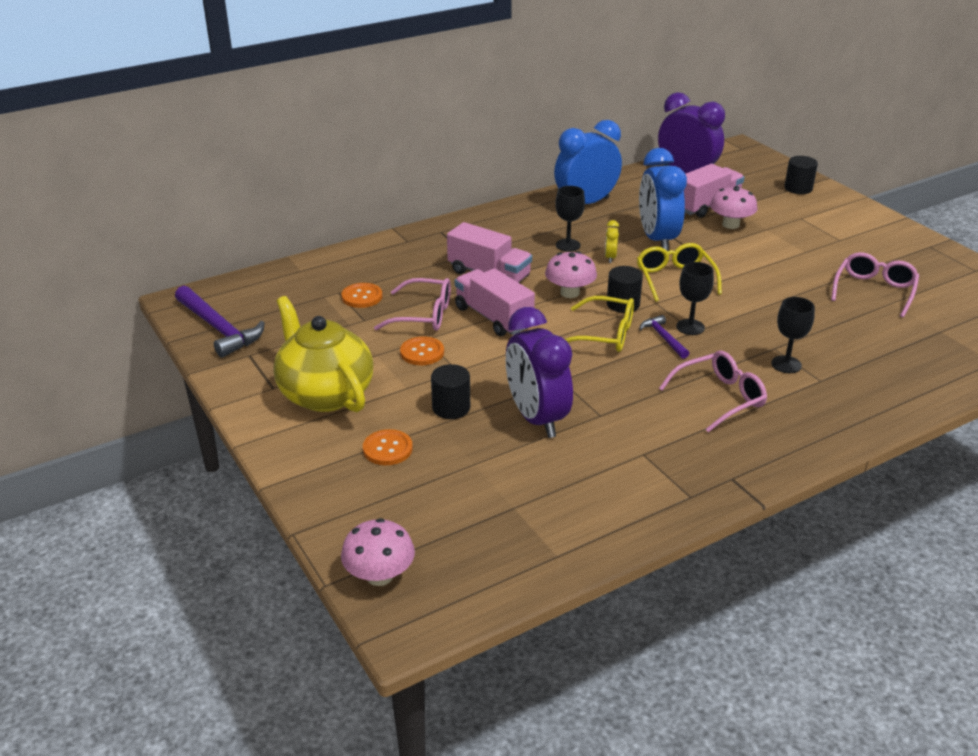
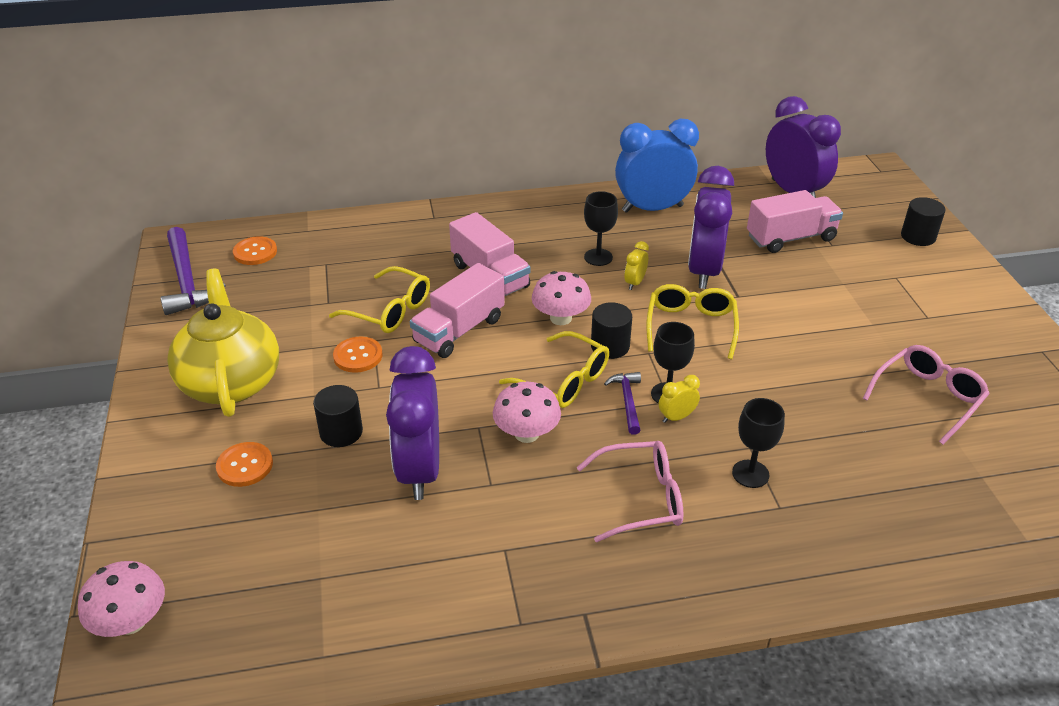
camera: 20 degrees right, 5 degrees up
orange button [341,283,382,308] -> orange button moved to [233,236,277,265]
pink glasses [374,278,451,331] -> yellow glasses [329,266,430,333]
pink truck [455,268,535,336] -> pink truck turned 120 degrees counterclockwise [410,263,505,358]
blue clock [639,148,687,251] -> purple clock [688,166,734,289]
pink mushroom [710,186,757,229] -> pink mushroom moved to [493,382,561,443]
none -> yellow clock [659,375,700,423]

